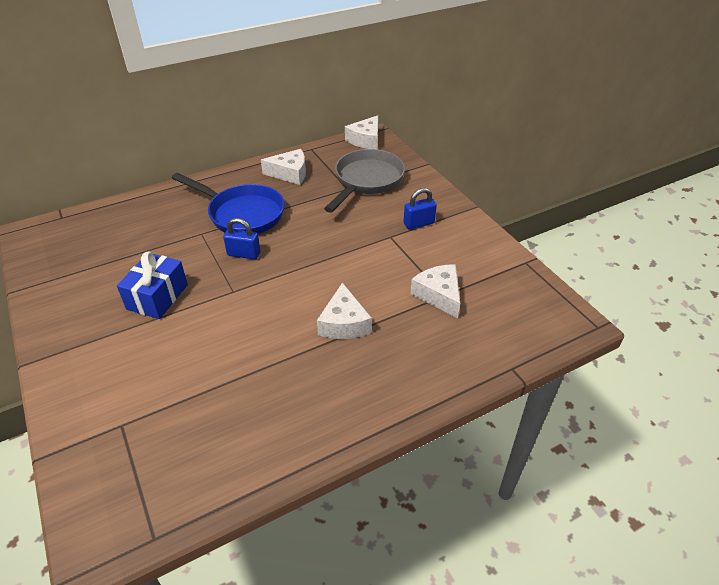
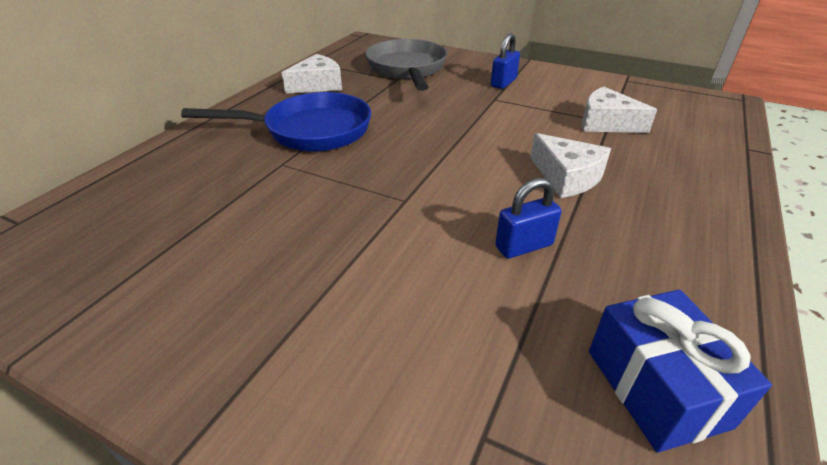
camera: 35 degrees left, 5 degrees down
blue gift [117,252,188,319] -> blue gift moved to [589,290,772,453]
blue padlock [223,218,260,259] -> blue padlock moved to [495,178,562,259]
white cheese [345,115,378,149] -> none

